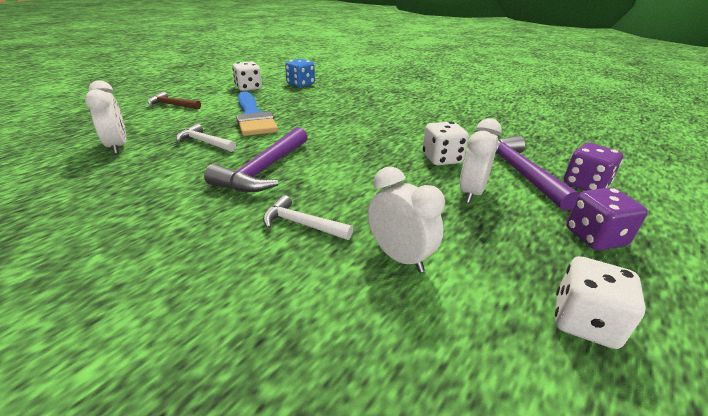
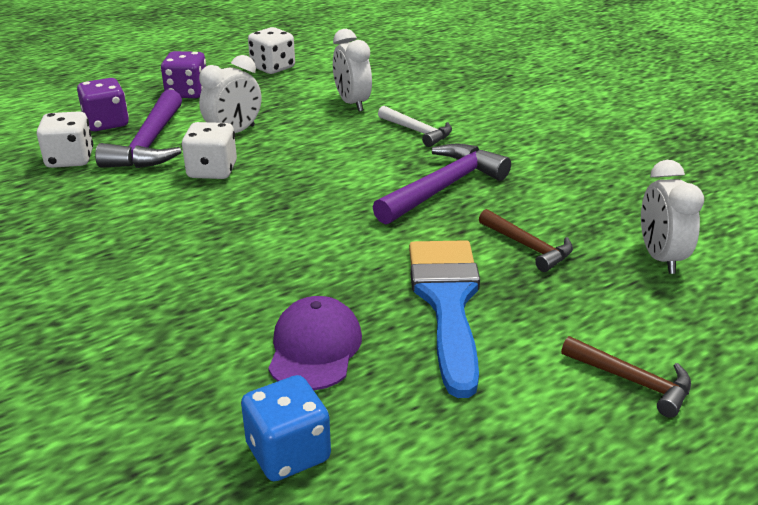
camera: 160 degrees left, 0 degrees up
white hammer [176,124,236,152] -> brown hammer [479,209,573,272]
white dice [232,61,262,91] -> white dice moved to [37,111,93,168]
none -> purple cap [268,296,362,390]

